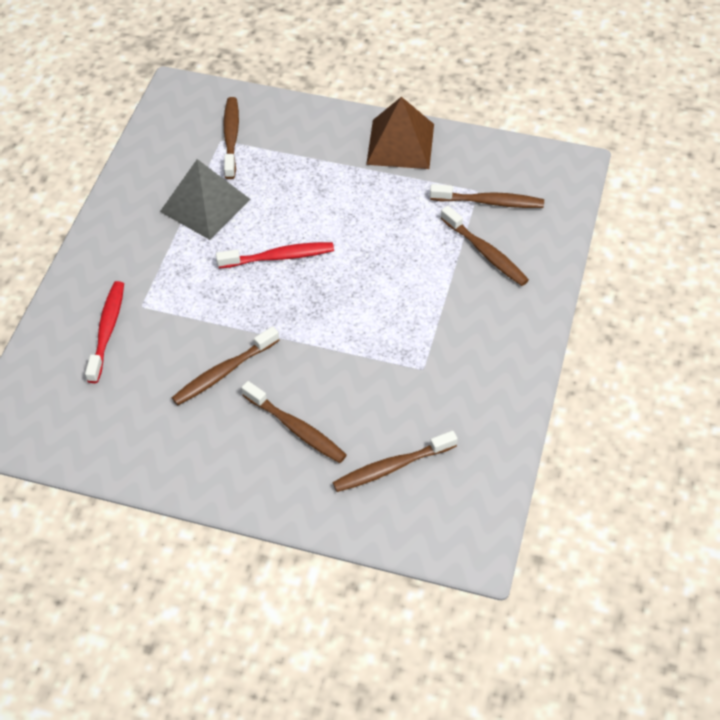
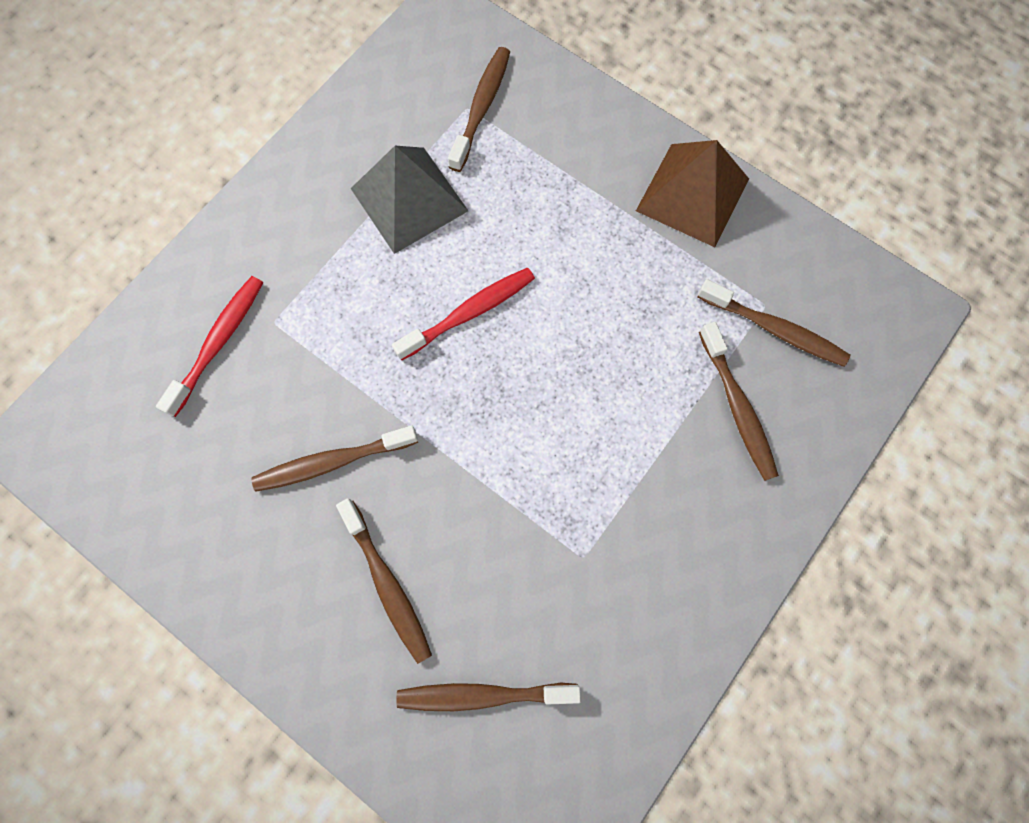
camera: 20 degrees right, 20 degrees up
red toothbrush [216,242,334,268] -> red toothbrush turned 45 degrees counterclockwise [392,268,535,360]

